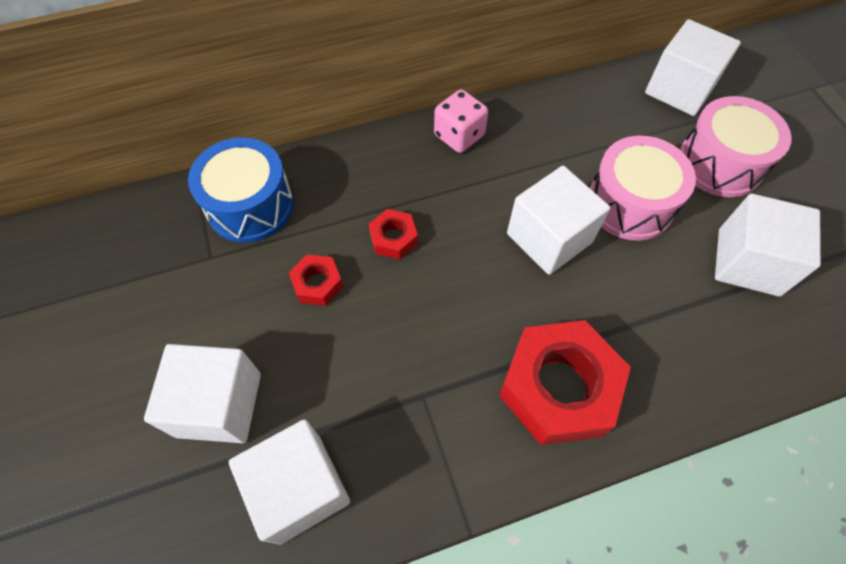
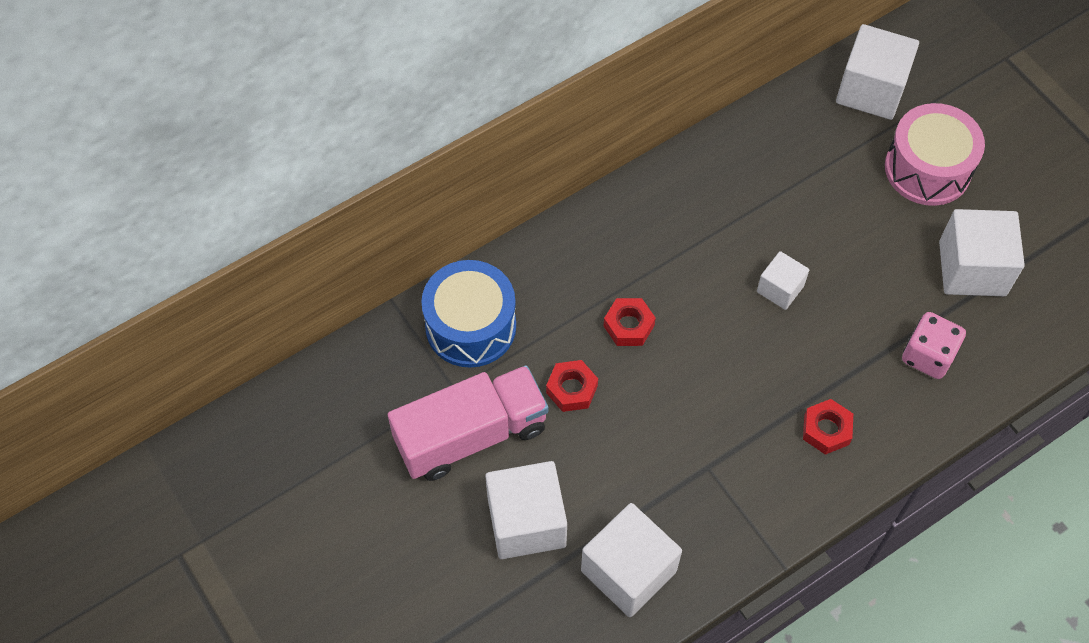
camera: 15 degrees left, 0 degrees up
pink dice [434,89,488,153] -> pink dice moved to [902,312,966,379]
red nut [499,320,631,445] -> red nut [803,399,853,455], size x0.47
white cube [507,166,610,275] -> white cube [757,251,809,310], size x0.56
pink drum [590,136,696,241] -> none
none -> pink truck [388,365,549,481]

